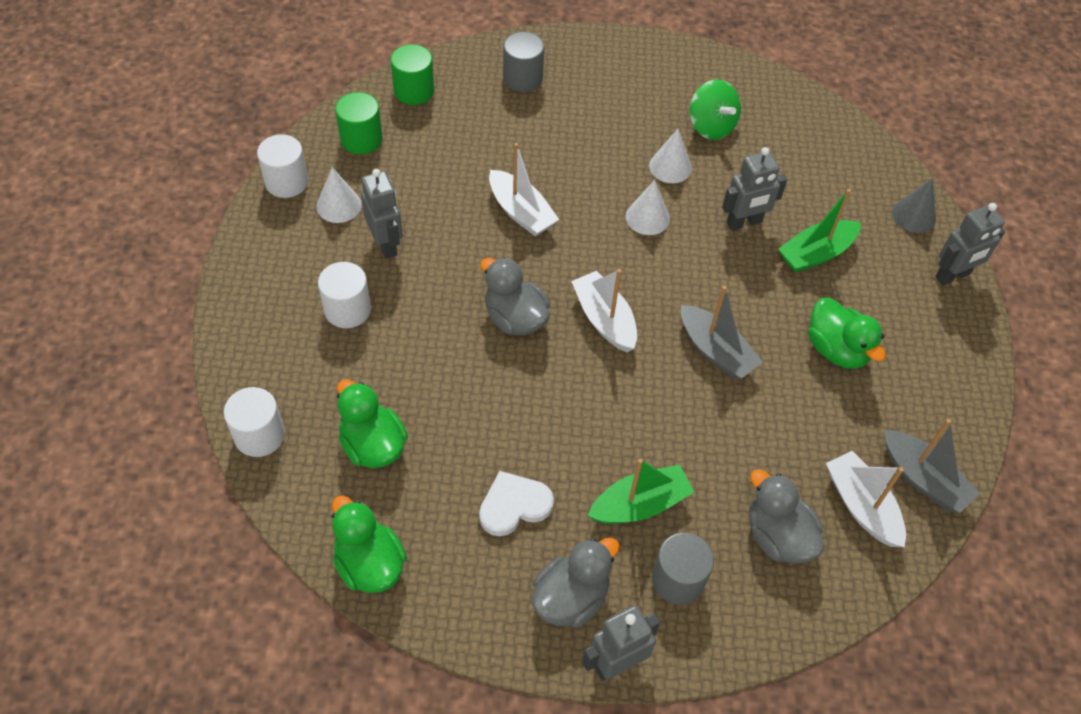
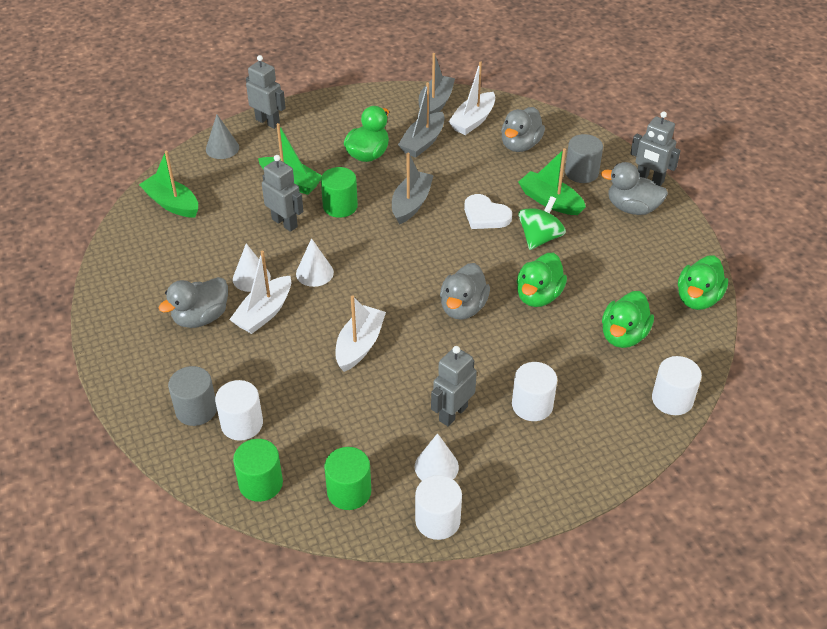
camera: 115 degrees left, 10 degrees down
white heart [479,471,554,536] -> white heart moved to [464,194,512,229]
white boat [571,269,637,352] -> white boat moved to [229,251,291,334]
green spinning top [690,80,741,140] -> green spinning top moved to [518,196,566,250]
none -> green boat [139,151,198,217]
none -> grey duck [159,277,228,328]
none -> white cylinder [215,380,263,441]
none -> green cylinder [321,167,358,218]
none -> grey boat [398,82,444,158]
none -> green duck [517,253,567,307]

